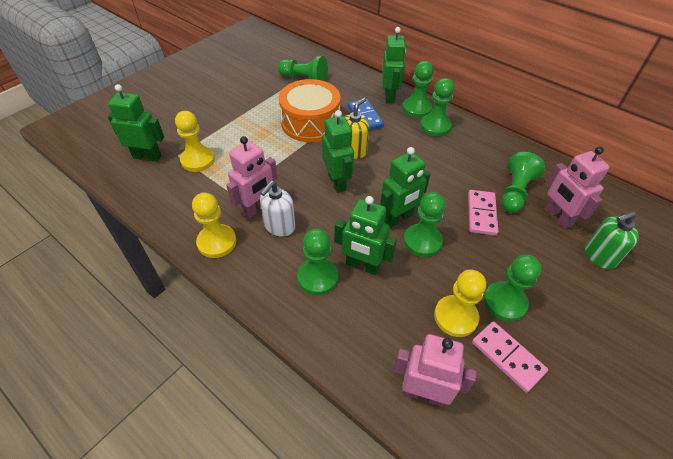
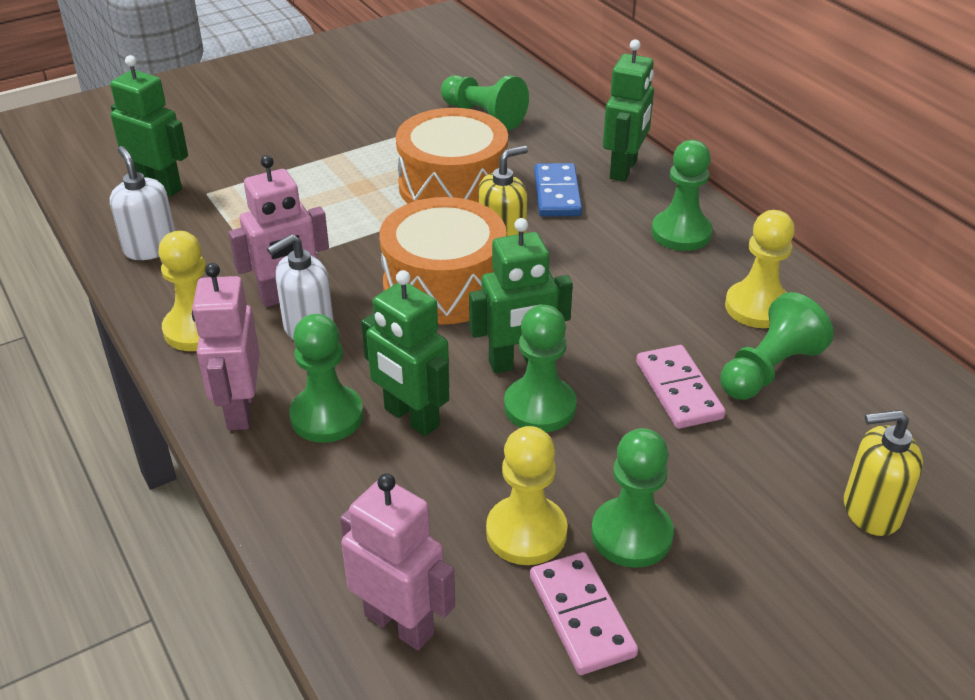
camera: 20 degrees right, 10 degrees down
yellow pawn [175,111,215,172] -> yellow pawn moved to [725,210,795,328]
green robot [322,110,354,193] -> orange drum [379,197,507,325]
green pawn [403,61,433,118] -> none
pink domino [468,190,498,235] -> pink domino turned 45 degrees counterclockwise [636,345,726,429]
pink robot [544,147,610,229] -> pink robot moved to [192,263,260,430]
green soap dispenser [585,211,639,269] -> yellow soap dispenser [844,410,923,536]
none -> white soap dispenser [110,146,175,260]

